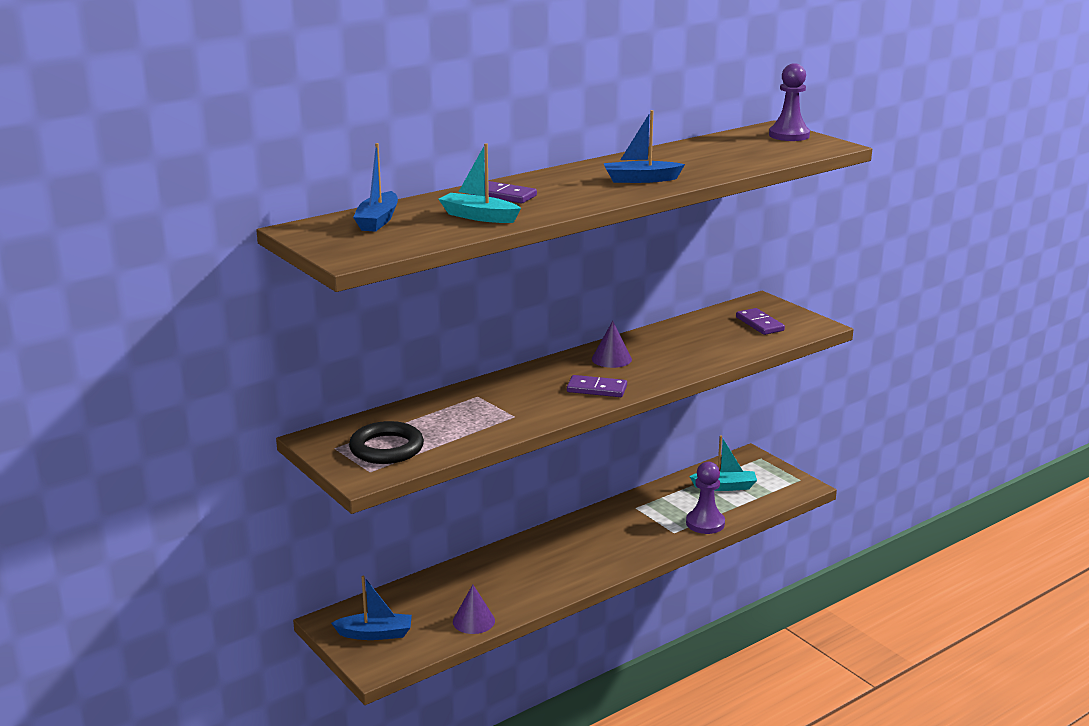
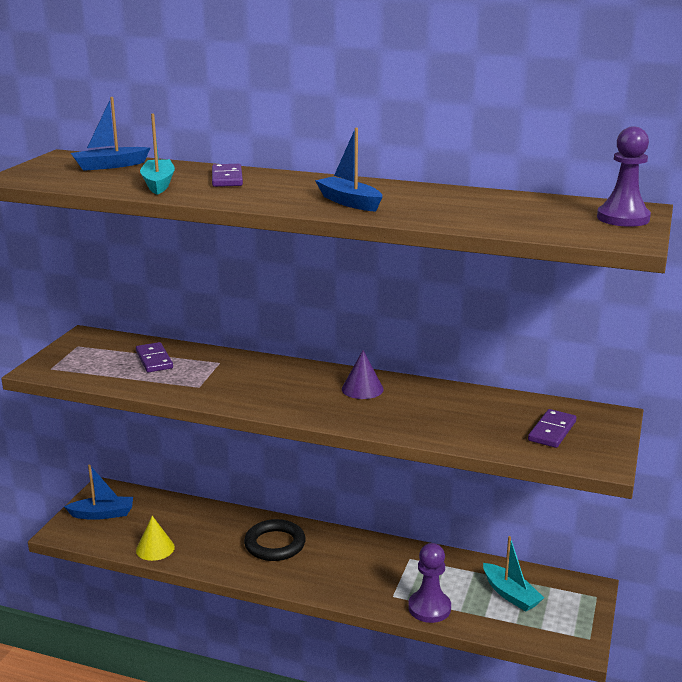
camera: 55 degrees right, 0 degrees up
blue boat [331,575,412,640] -> blue boat turned 60 degrees counterclockwise [64,465,133,520]
black ring [349,421,424,464] -> black ring moved to [244,519,306,561]
purple cone [453,585,495,634] -> yellow cone [136,516,175,561]
purple domino [567,375,627,397] -> purple domino moved to [136,342,173,372]

